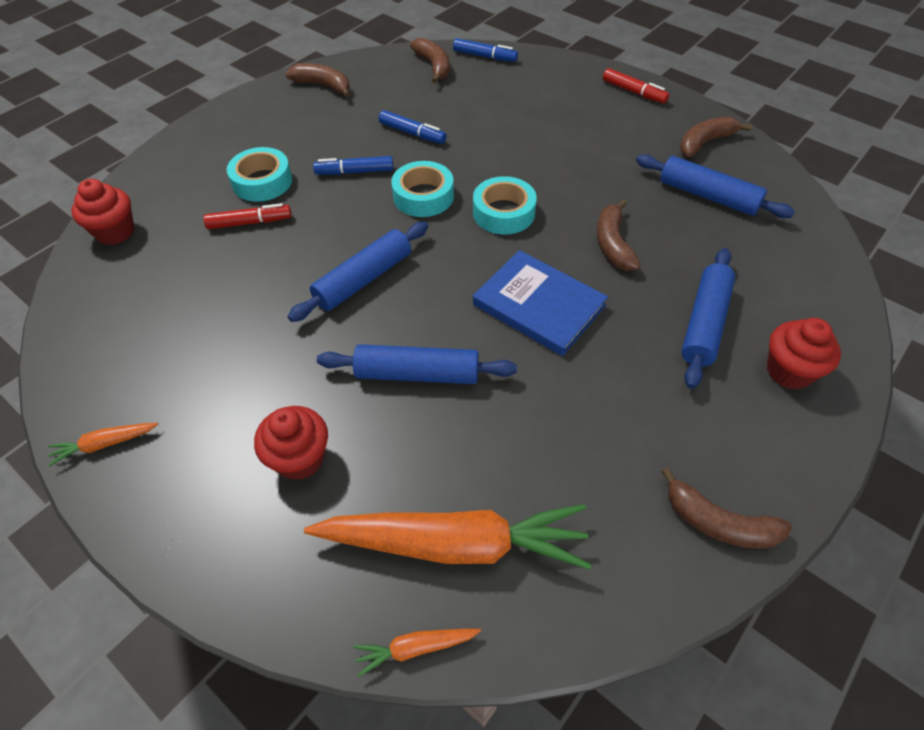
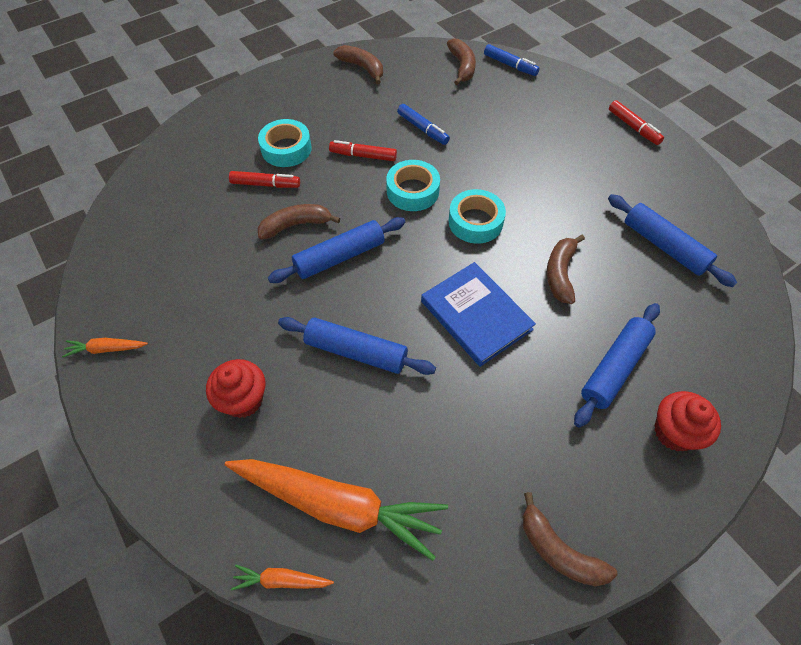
camera: 15 degrees right, 5 degrees up
red cupcake [71,179,134,245] -> none
blue marker [313,156,393,175] -> red marker [329,140,397,161]
brown banana [680,116,751,157] -> brown banana moved to [258,204,340,239]

